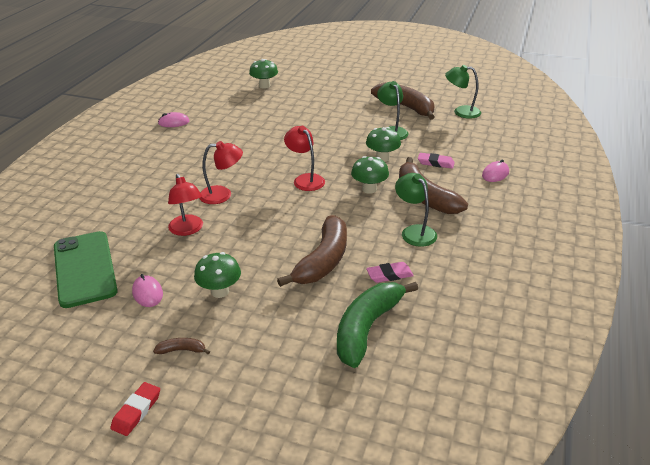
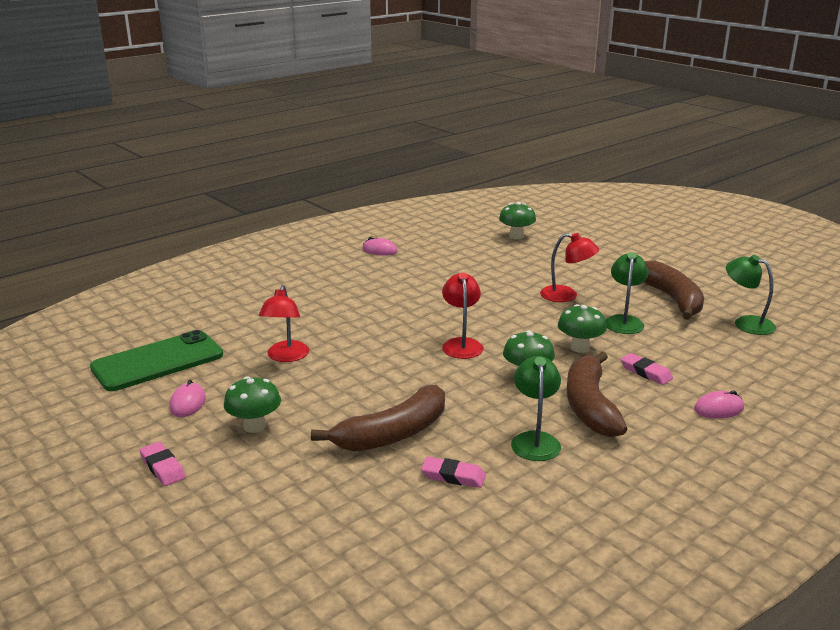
camera: 30 degrees right, 10 degrees down
green phone [54,231,118,308] -> green phone turned 45 degrees clockwise [90,330,223,391]
red eraser [110,382,160,436] -> none
brown banana [153,338,210,354] -> pink eraser [139,442,186,486]
red lamp [199,141,243,204] -> red lamp moved to [540,233,599,302]
green banana [337,282,418,368] -> none

